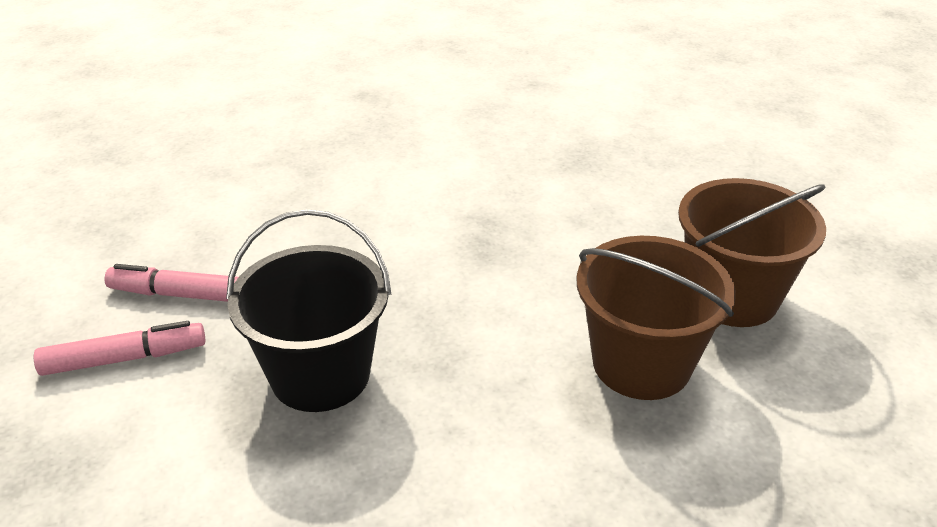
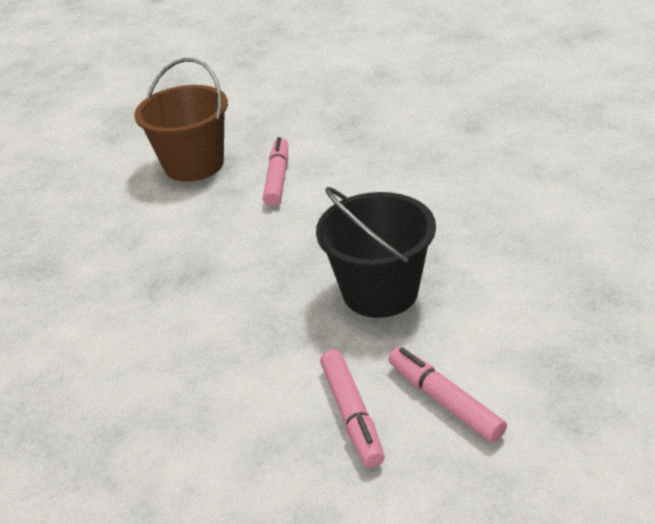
camera: 110 degrees left, 0 degrees up
brown bucket [577,236,736,400] -> pink marker [263,137,288,207]

